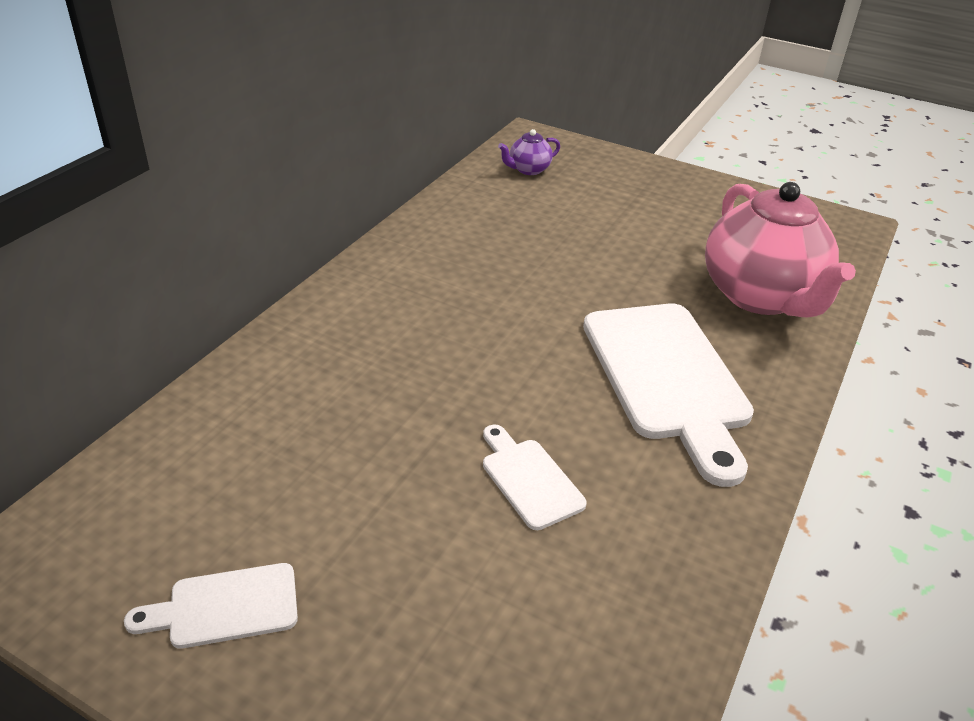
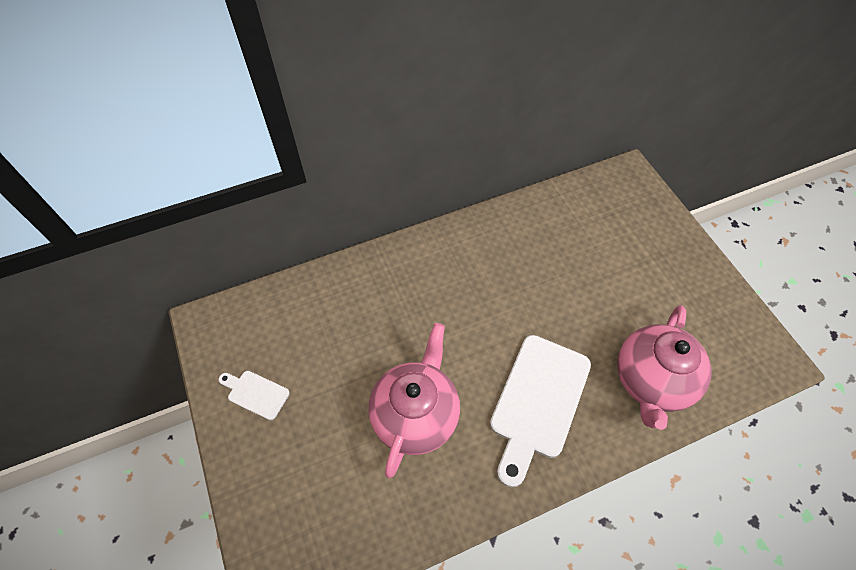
camera: 40 degrees right, 20 degrees up
white cutting board [483,425,587,530] -> pink teapot [368,323,460,478]
purple teapot [498,129,560,175] -> none

